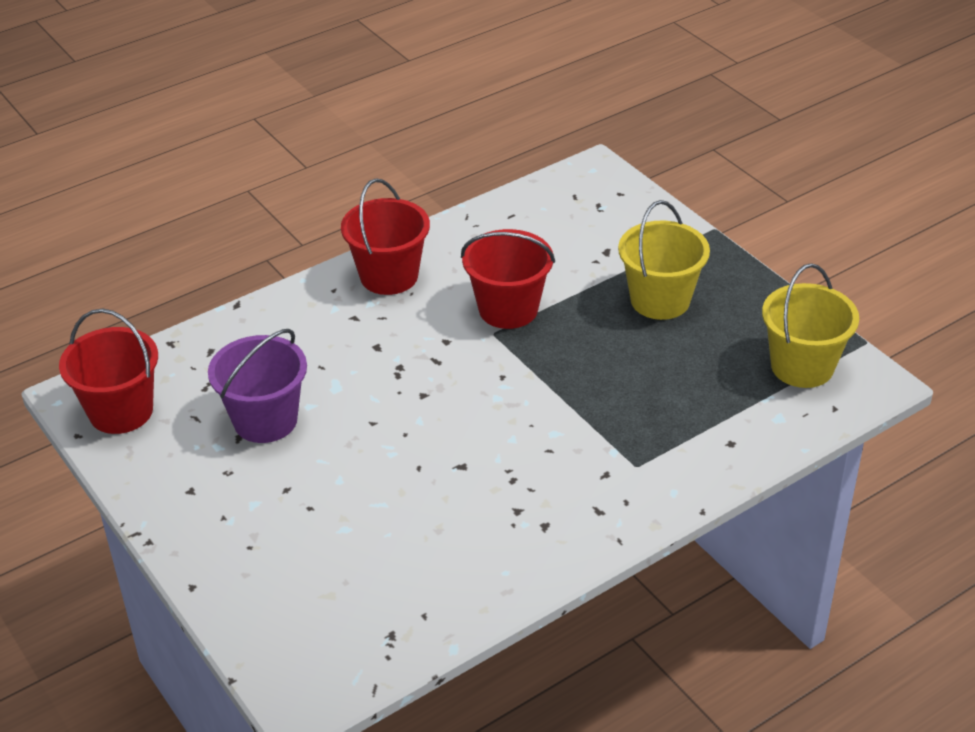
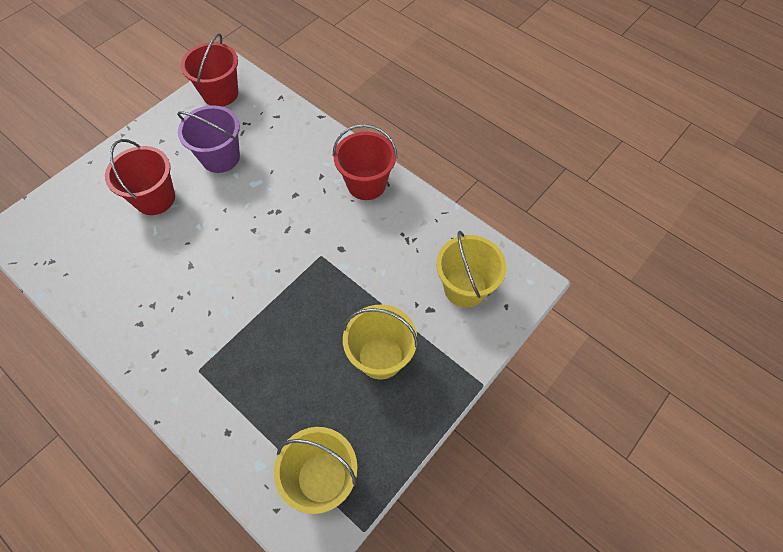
camera: 75 degrees right, 20 degrees up
red bucket [461,229,555,329] -> red bucket moved to [105,139,175,215]
none -> yellow bucket [436,231,507,308]

